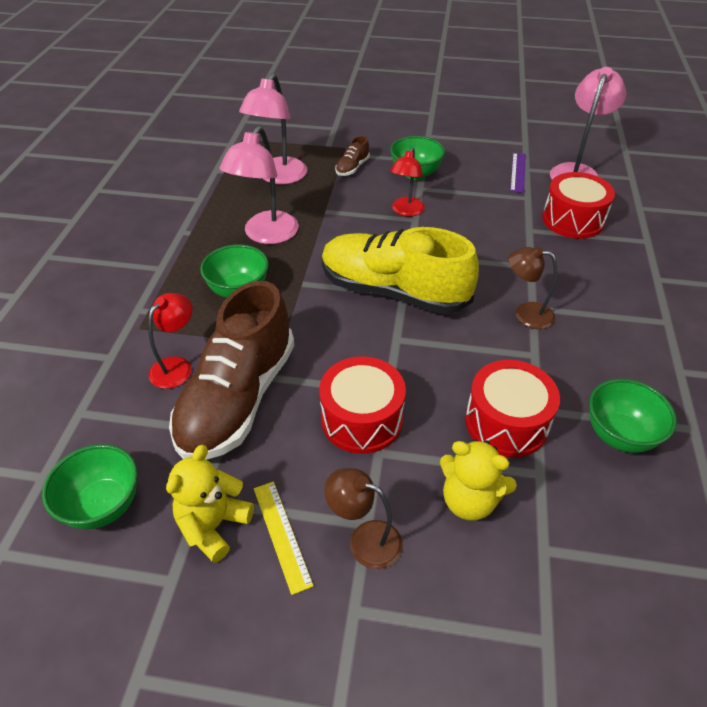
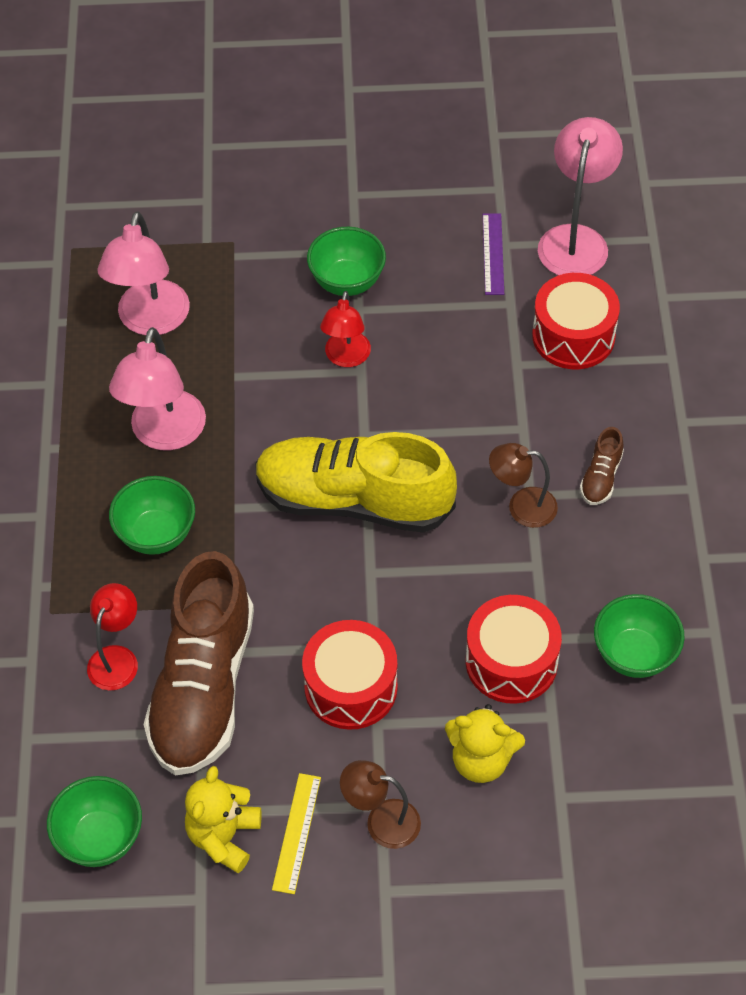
camera: 10 degrees left, 10 degrees up
yellow ruler [254,482,314,595] -> yellow ruler turned 45 degrees clockwise [272,773,321,894]
brown shoe [335,136,370,176] -> brown shoe moved to [580,427,624,505]

